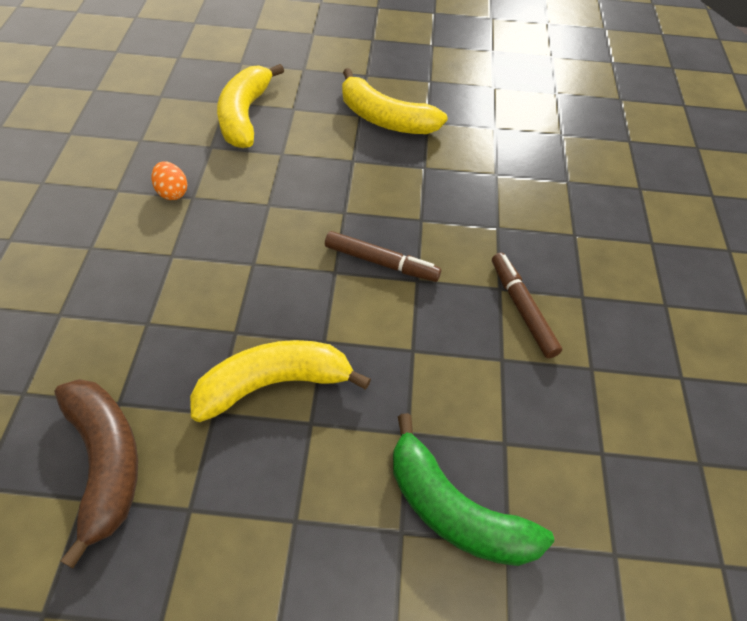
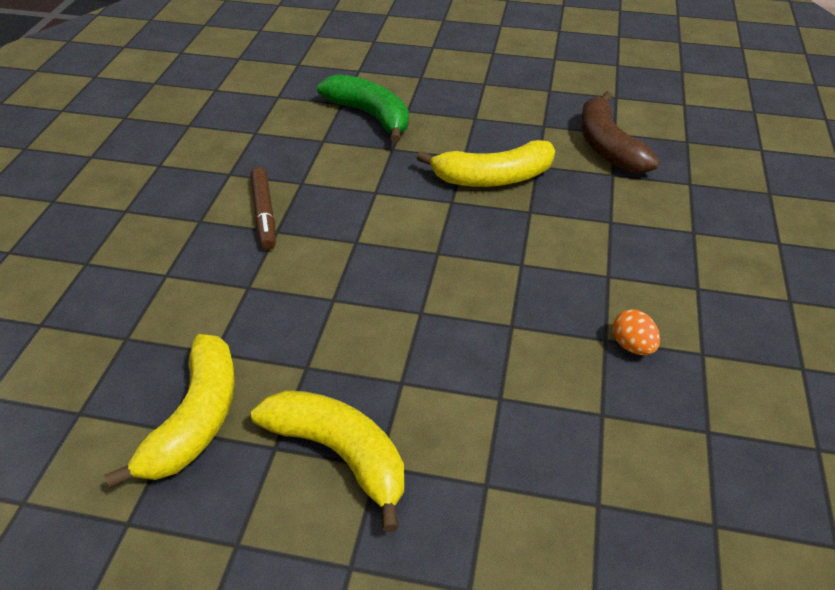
camera: 170 degrees left, 10 degrees down
yellow banana [217,64,284,148] -> yellow banana moved to [104,334,235,488]
brown marker [325,231,441,282] -> none

